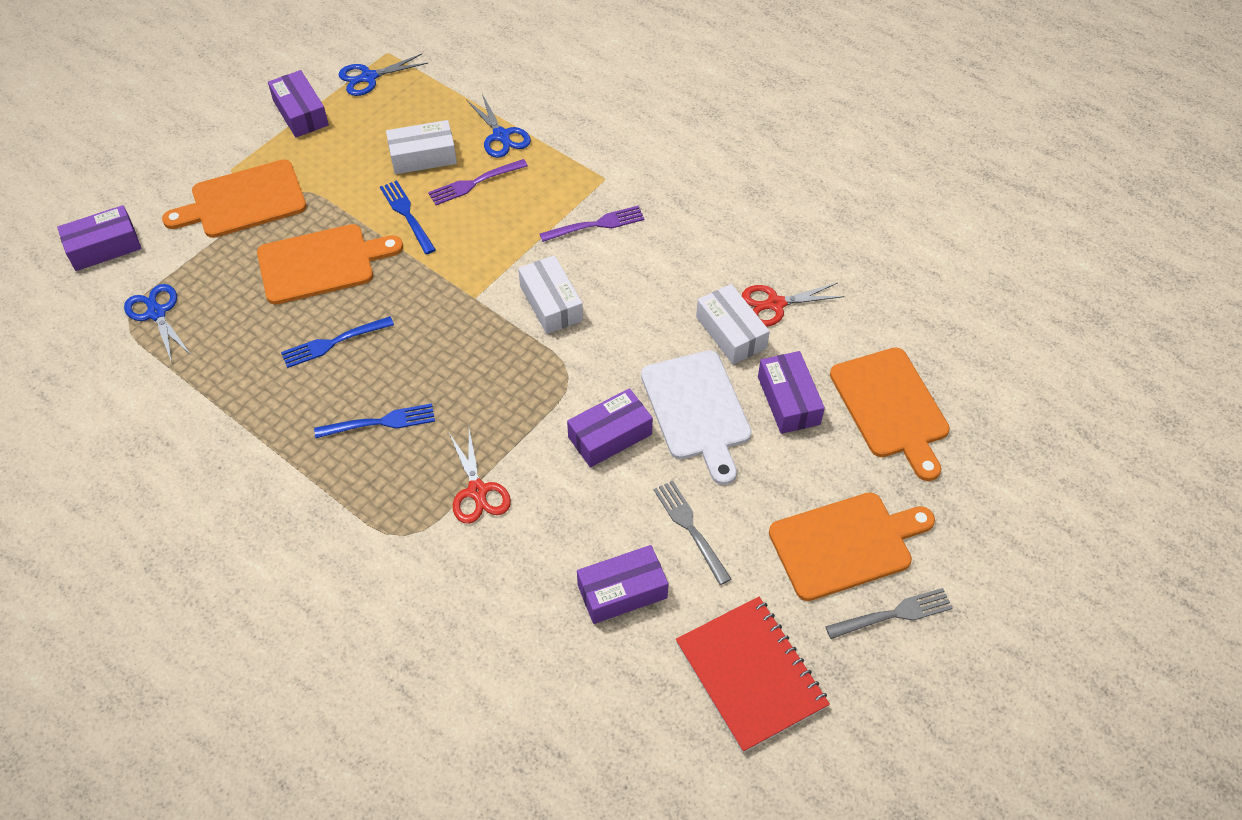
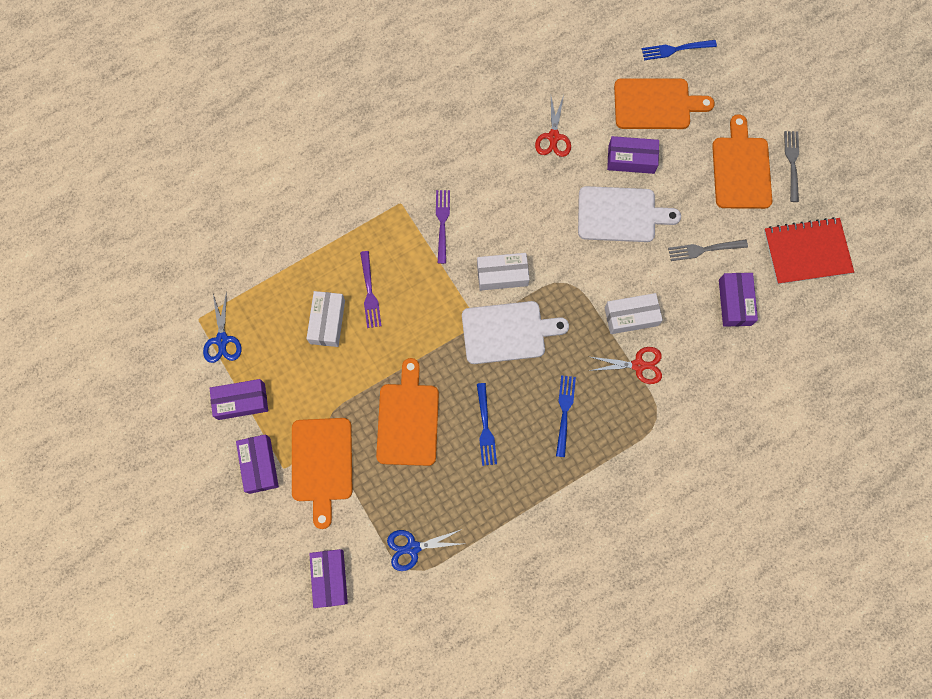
camera: 70 degrees left, 20 degrees up
blue fork [380,180,436,254] -> blue fork moved to [642,40,717,60]
blue scissors [467,94,531,158] -> none
purple box [567,388,653,467] -> purple box moved to [236,434,279,494]
white box [696,284,770,365] -> white box moved to [604,293,663,334]
none -> white cutting board [462,301,569,364]

